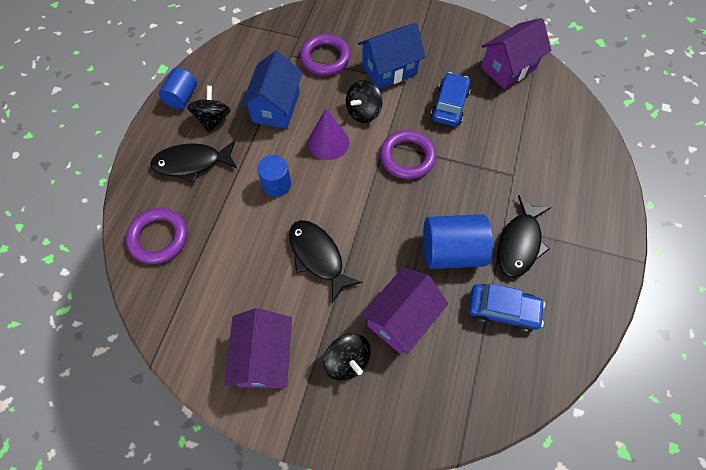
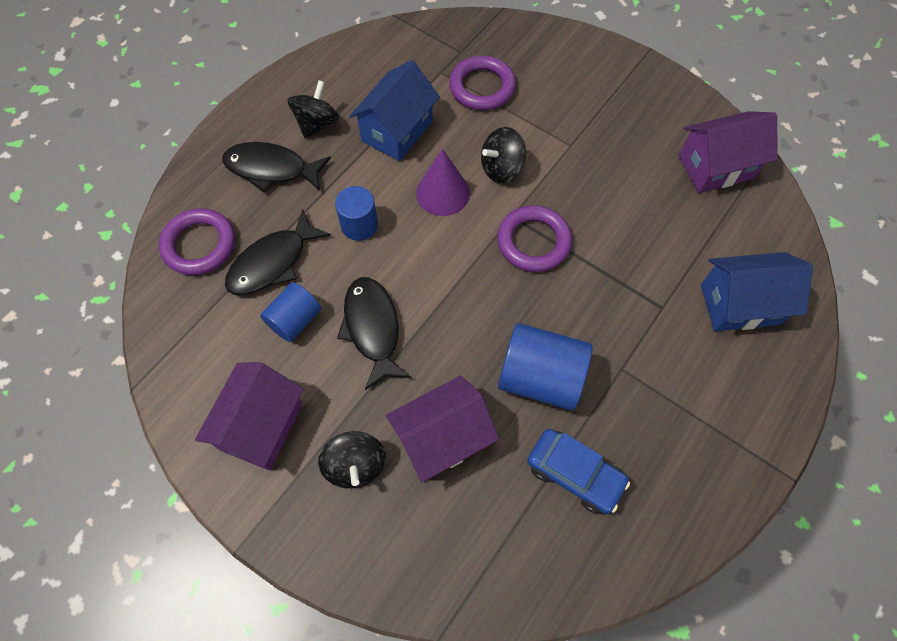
camera: 20 degrees right, 0 degrees up
blue cylinder [159,68,197,109] -> blue cylinder moved to [260,282,321,342]
blue house [358,23,425,89] -> blue house moved to [701,252,813,331]
blue car [431,72,471,126] -> none
black fish [497,195,551,278] -> black fish moved to [225,209,331,295]

